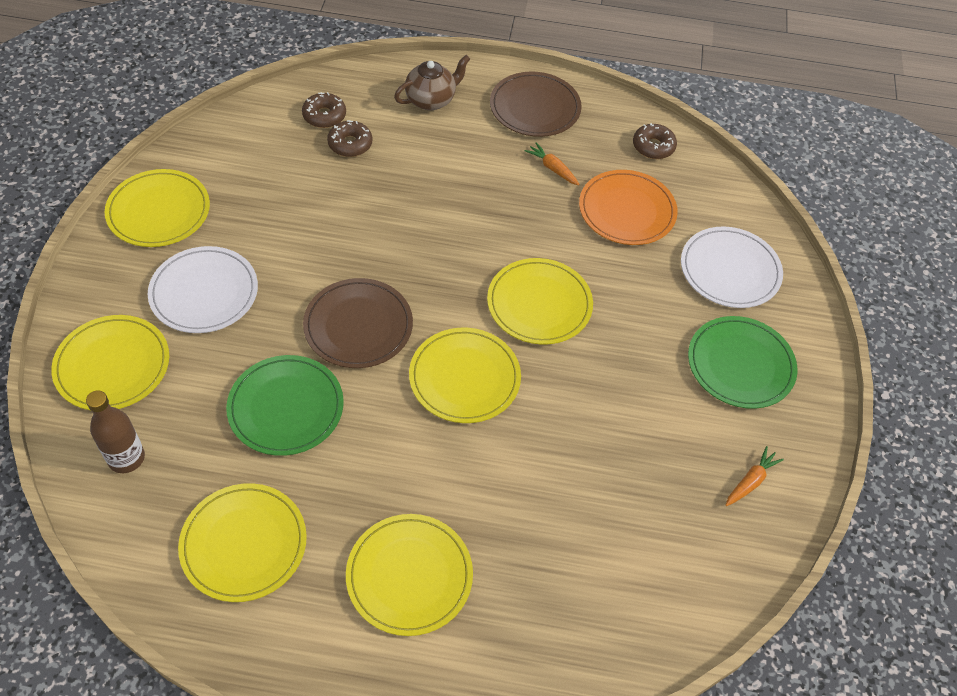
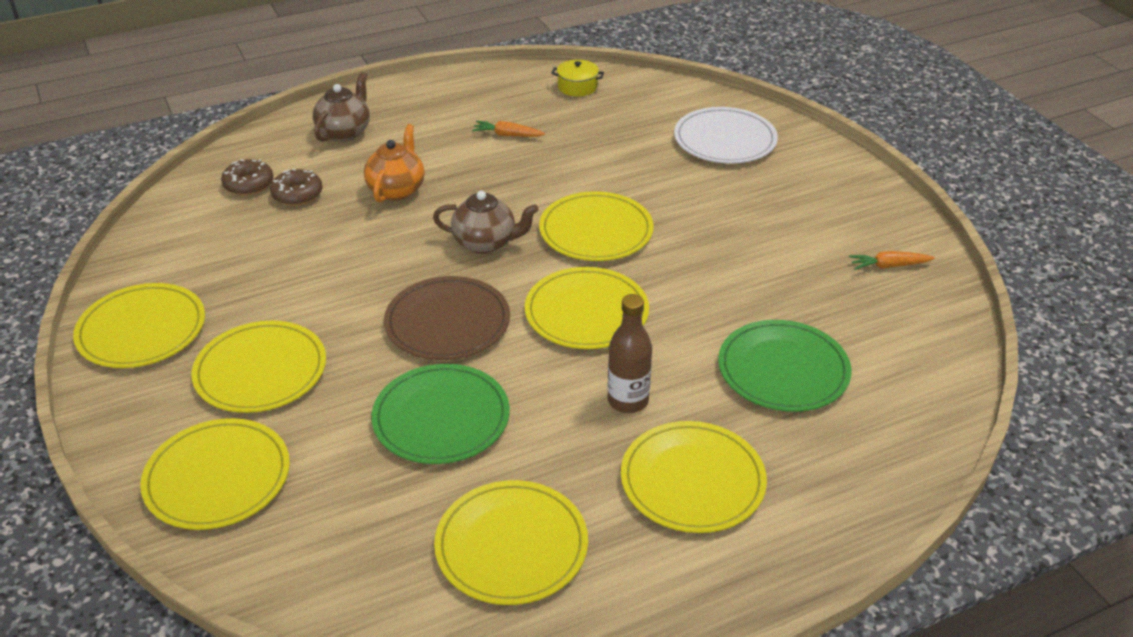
camera: 30 degrees left, 15 degrees down
brown bottle [86,390,145,473] -> brown bottle moved to [607,294,652,413]
white plate [148,246,258,333] -> yellow plate [192,321,326,413]
brown plate [490,72,582,137] -> none
orange plate [579,170,678,245] -> none
brown donut [633,123,677,159] -> yellow pot [551,59,604,97]
green plate [688,316,798,409] -> green plate moved to [718,320,851,412]
orange carrot [725,446,784,506] -> orange carrot turned 105 degrees counterclockwise [849,251,935,270]
none -> orange teapot [364,124,424,203]
none -> brown teapot [433,191,539,254]

